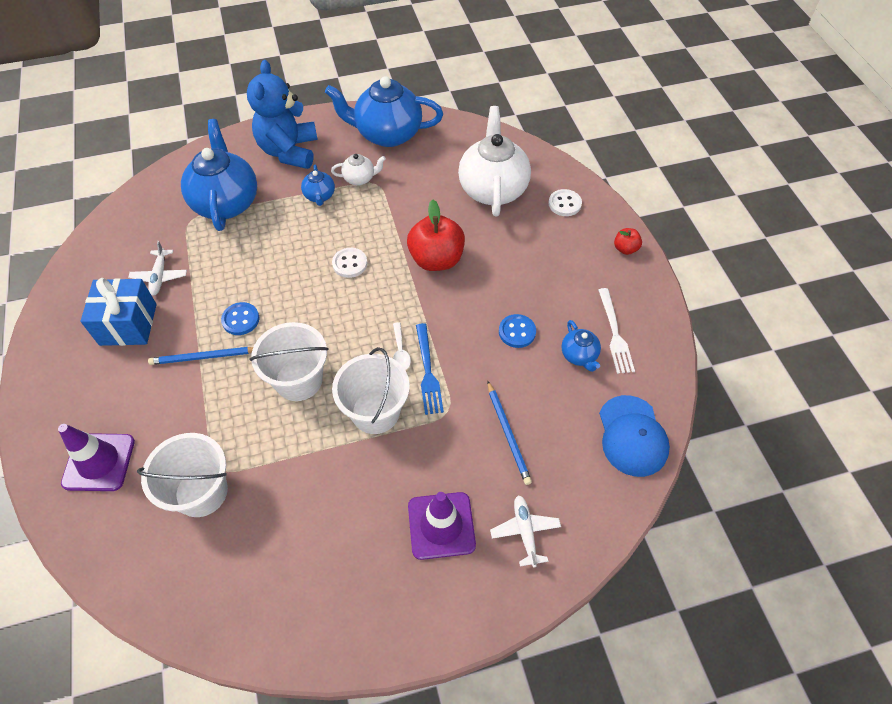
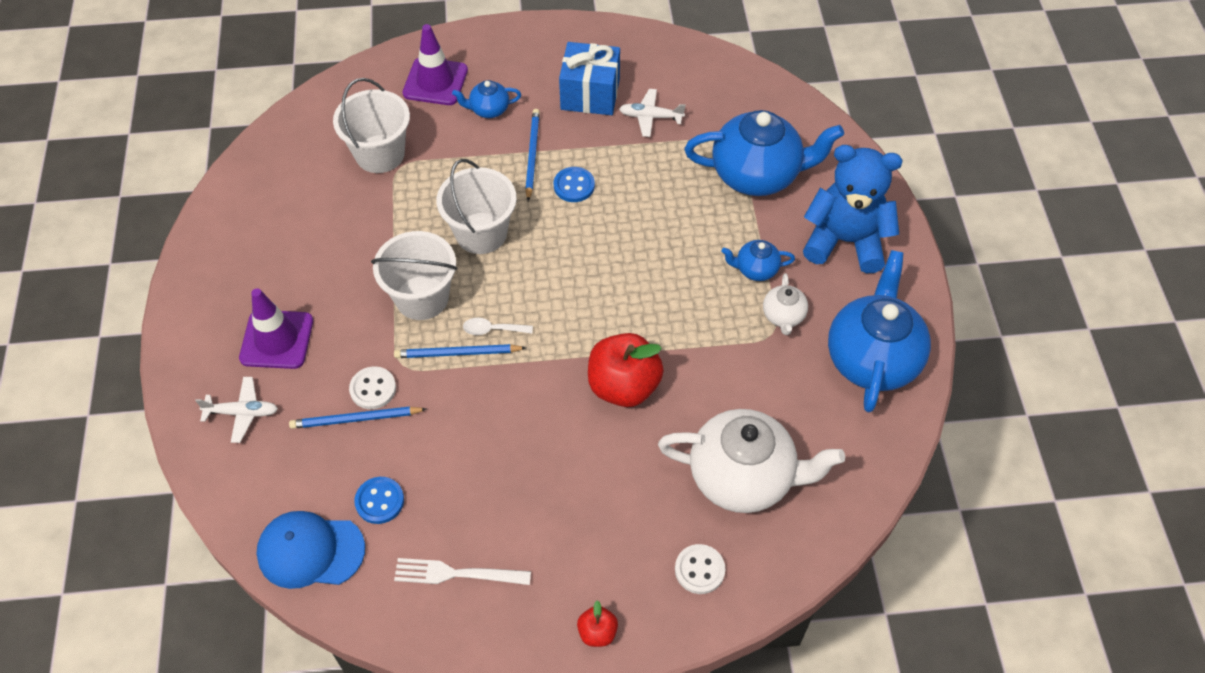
camera: 100 degrees right, 0 degrees up
white button [332,248,367,278] -> white button moved to [349,366,396,409]
blue fork [416,323,444,415] -> blue pencil [394,344,526,358]
blue button [499,314,536,348] -> blue button moved to [354,477,404,524]
blue teapot [561,320,601,372] -> blue teapot moved to [452,80,521,118]

